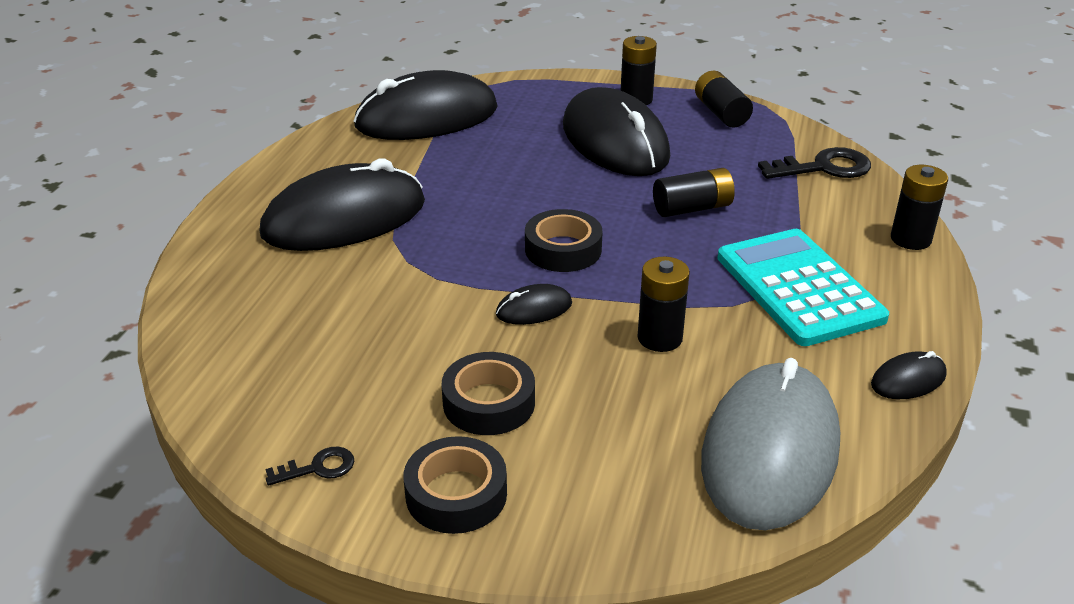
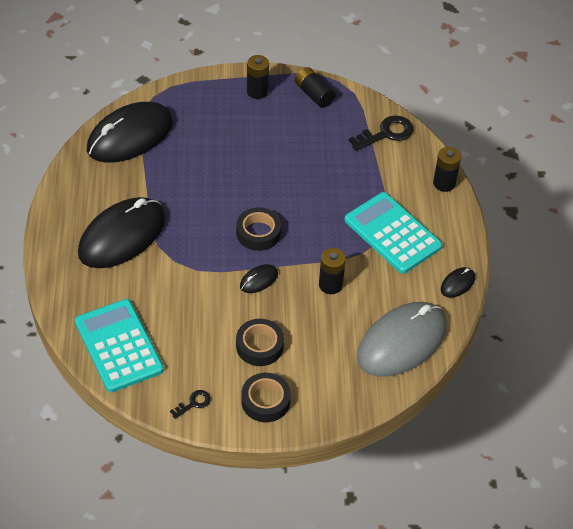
camera: 20 degrees left, 15 degrees up
black mouse [563,87,670,176] -> none
black battery [653,168,735,217] -> none
grey mouse [701,358,840,530] -> grey mouse turned 45 degrees clockwise [357,302,447,377]
none -> turquoise calculator [75,299,164,393]

